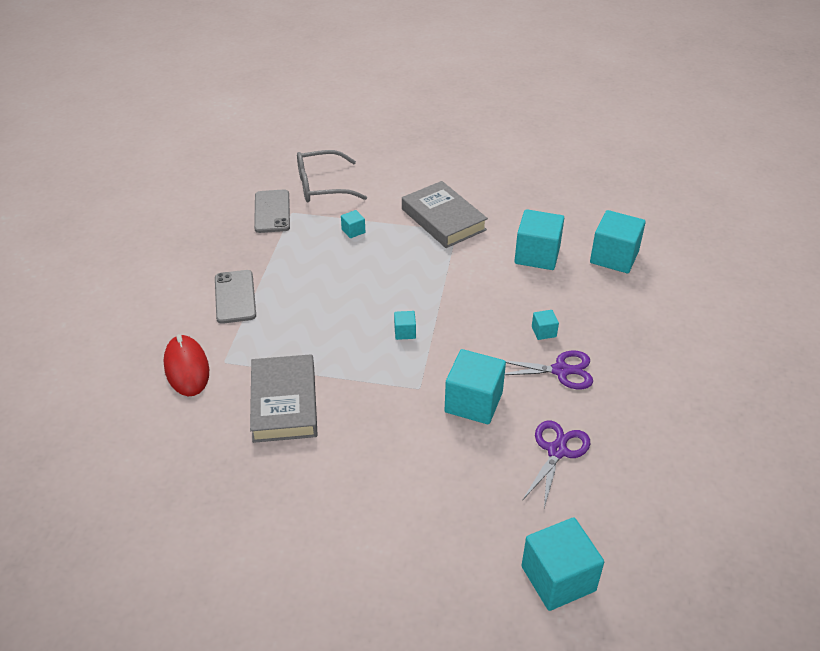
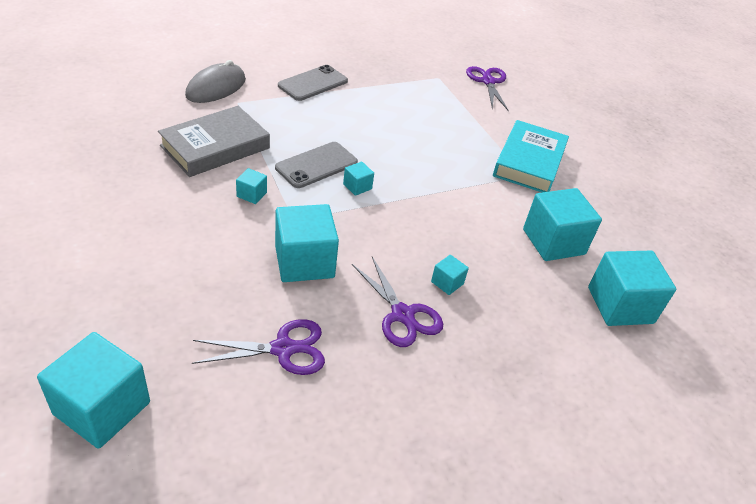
camera: 50 degrees right, 0 degrees up
red mouse [164,334,209,396] -> grey mouse [185,60,246,103]
grey phone [254,189,290,233] -> grey phone moved to [275,142,358,188]
grey glasses [297,150,367,202] -> purple scissors [466,66,509,111]
turquoise cube [341,210,365,238] -> turquoise cube moved to [236,168,267,204]
grey book [402,181,488,248] -> turquoise book [493,120,569,192]

